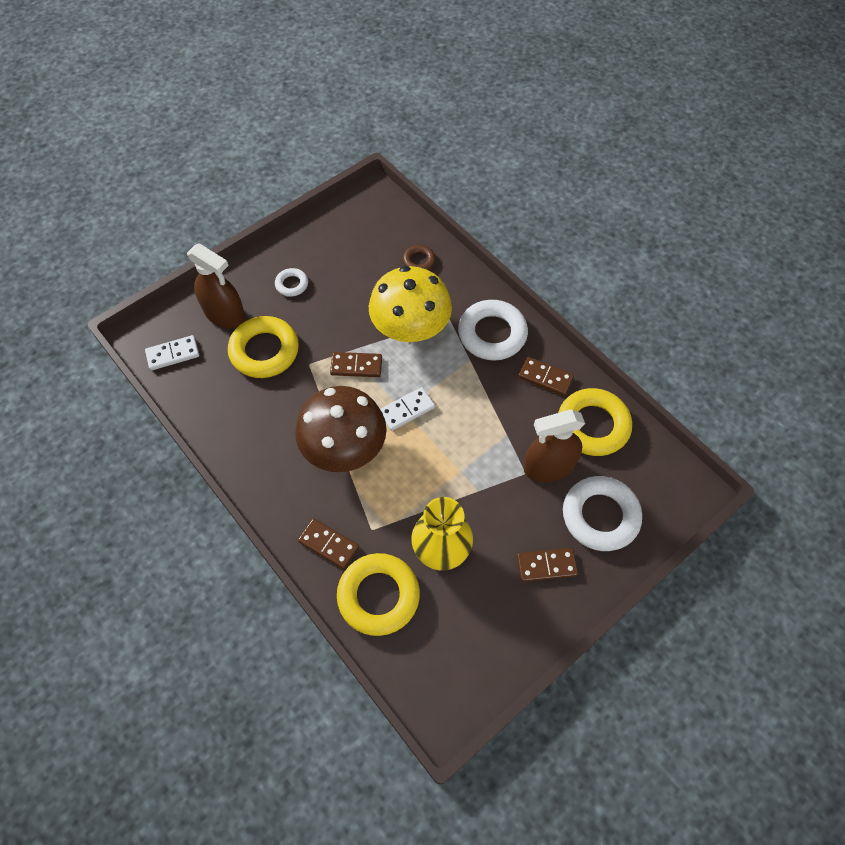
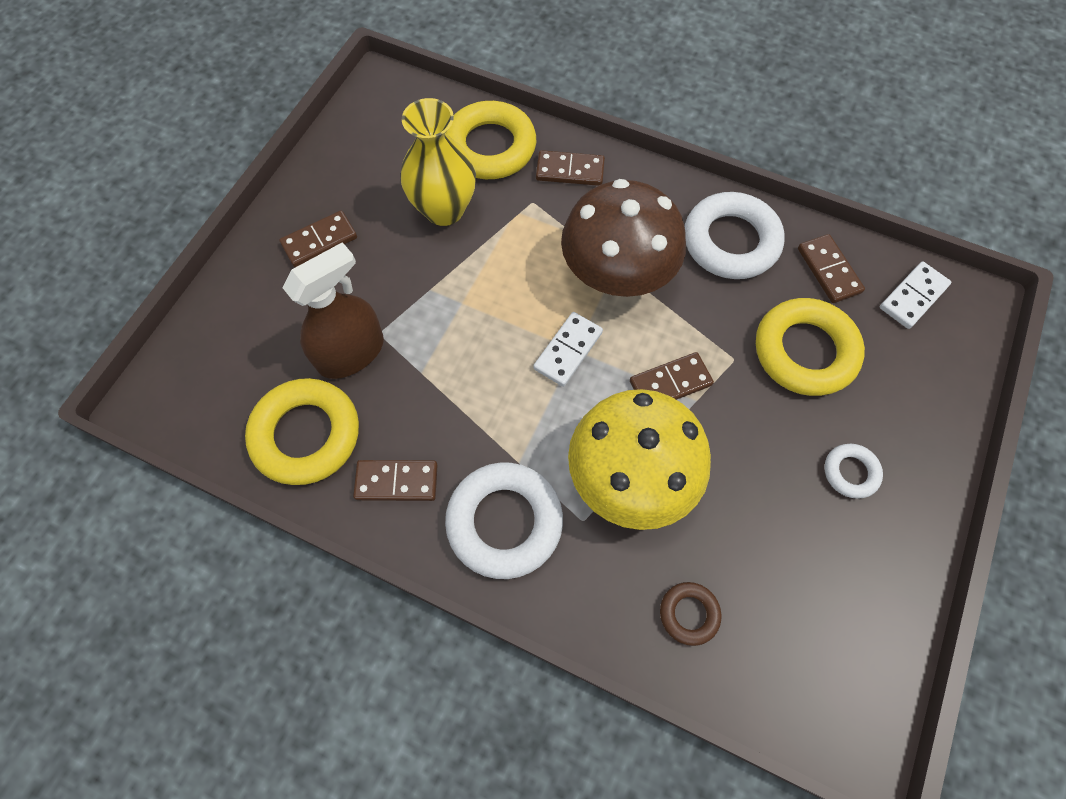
camera: 155 degrees right, 5 degrees up
brown spray bottle [187,243,245,328] -> none
white ring [563,476,642,551] -> white ring moved to [685,192,785,279]
none -> brown domino [798,234,865,303]

